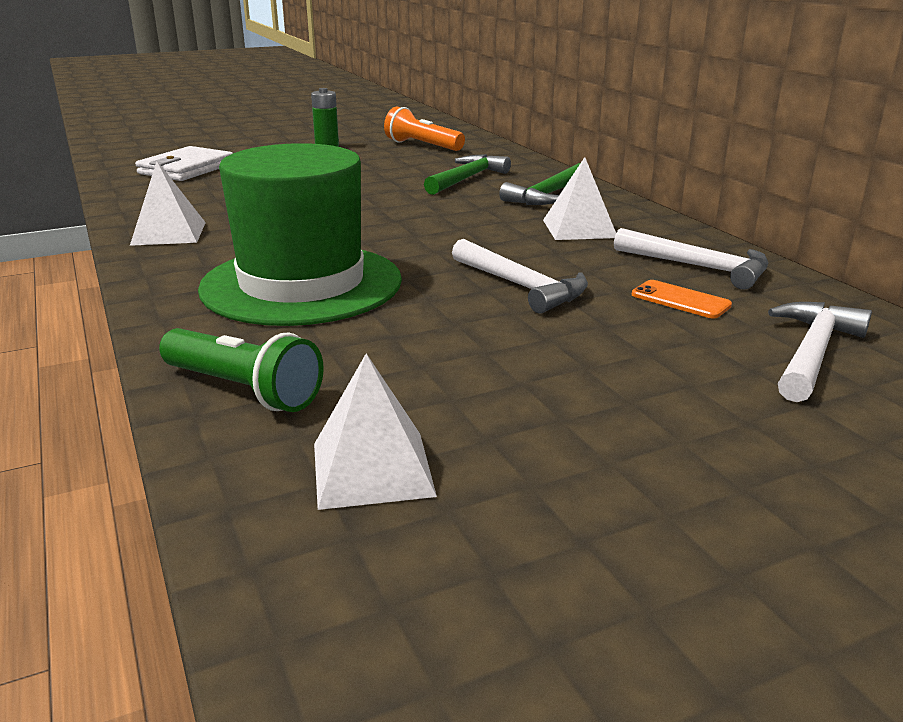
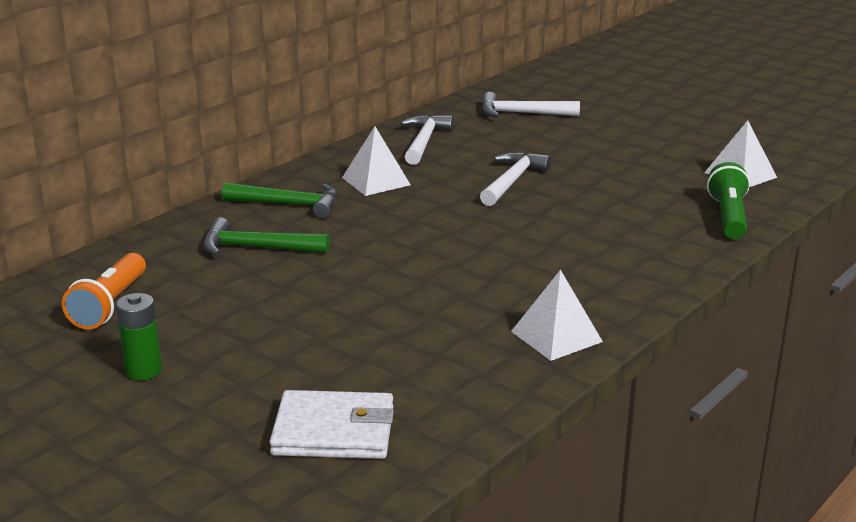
camera: 115 degrees left, 0 degrees up
green hat [198,143,402,326] -> none
orange phone [632,280,732,318] -> none

